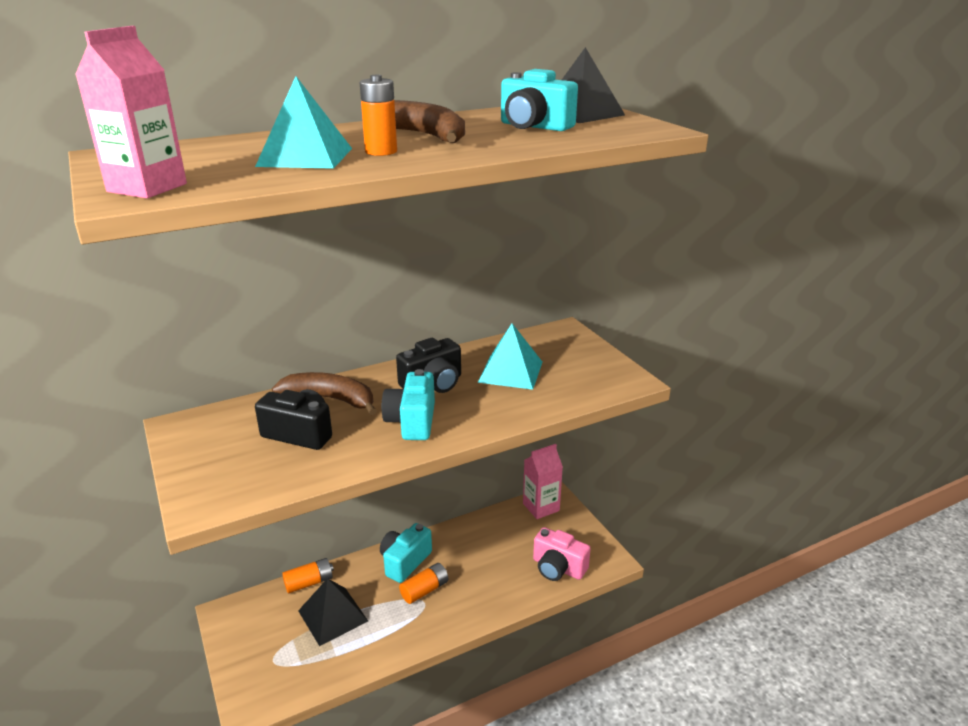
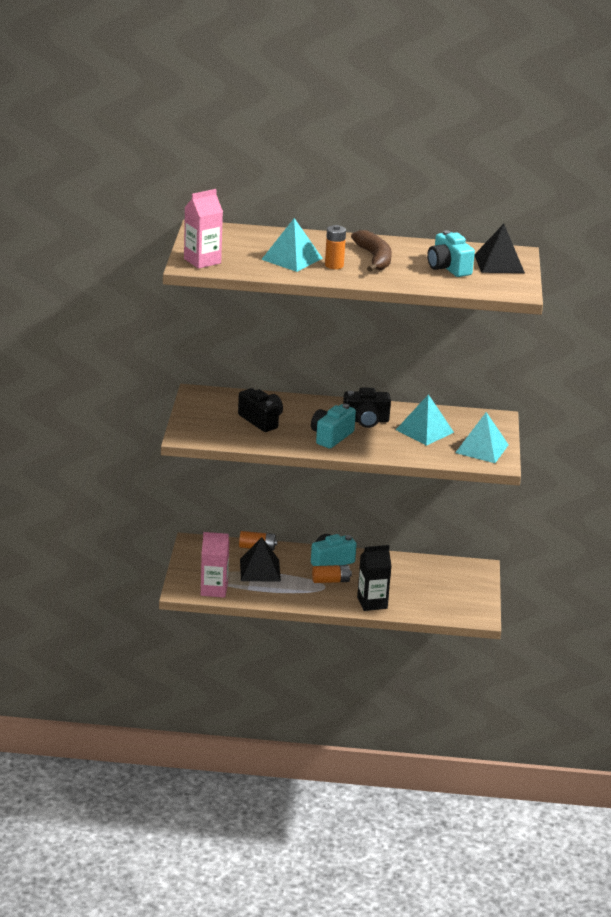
camera: 30 degrees right, 0 degrees up
brown banana [272,372,377,415] -> none
pink carton [523,444,563,519] -> pink carton moved to [201,532,229,598]
pink camera [533,527,591,581] -> none
none -> black carton [357,545,391,611]
none -> turquoise pyramid [455,412,509,463]

